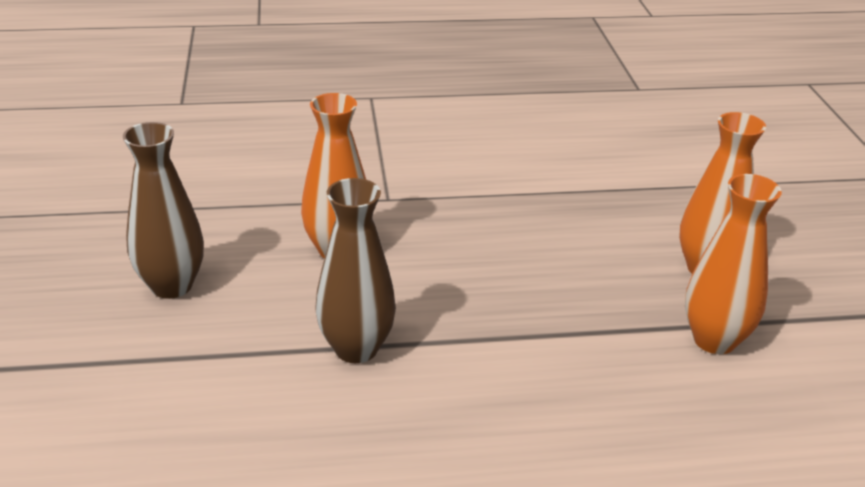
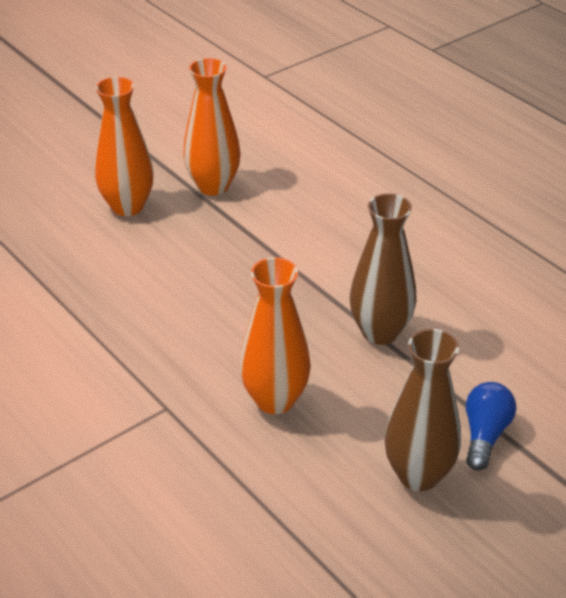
camera: 120 degrees left, 5 degrees up
none -> blue light bulb [466,382,516,471]

